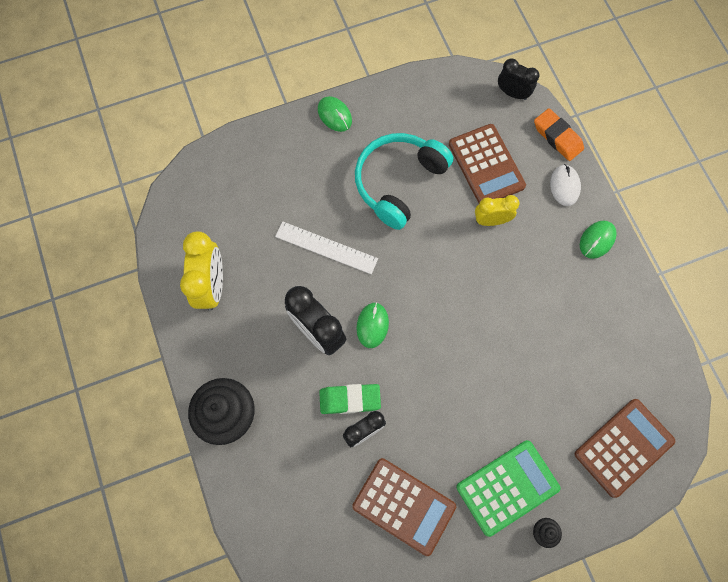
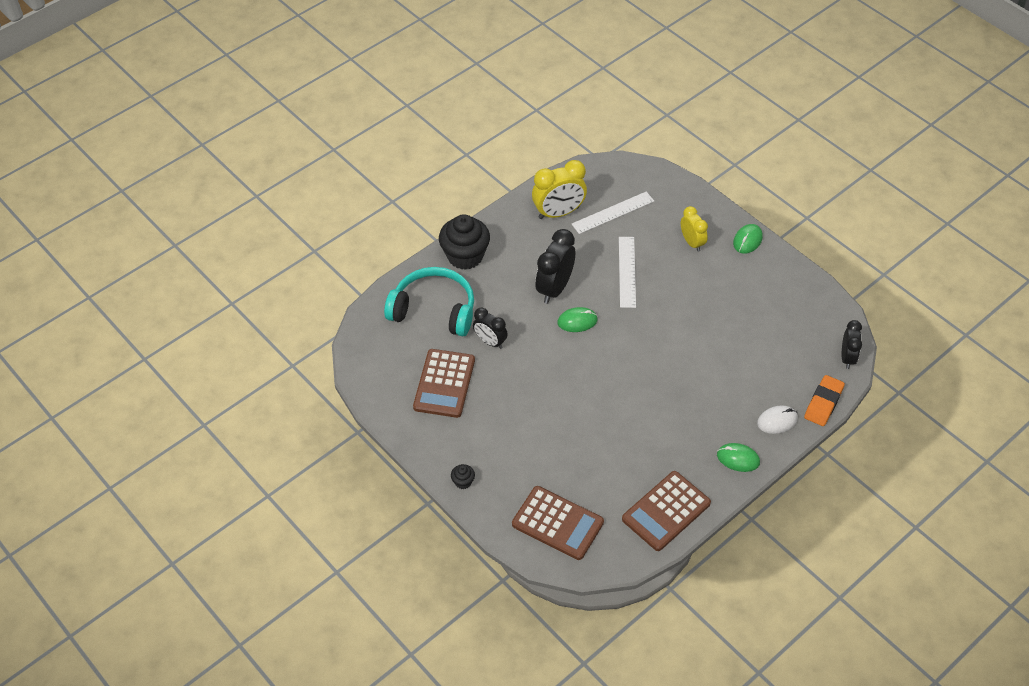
camera: 70 degrees right, 20 degrees down
green eraser [319,384,381,414] -> none
turquoise headphones [355,133,453,230] -> turquoise headphones moved to [384,267,474,336]
brown calculator [449,124,526,203] -> brown calculator moved to [622,471,711,551]
green calculator [456,440,560,537] -> none
yellow clock [475,195,519,226] -> yellow clock moved to [681,206,708,252]
none -> white ruler [571,191,654,234]

